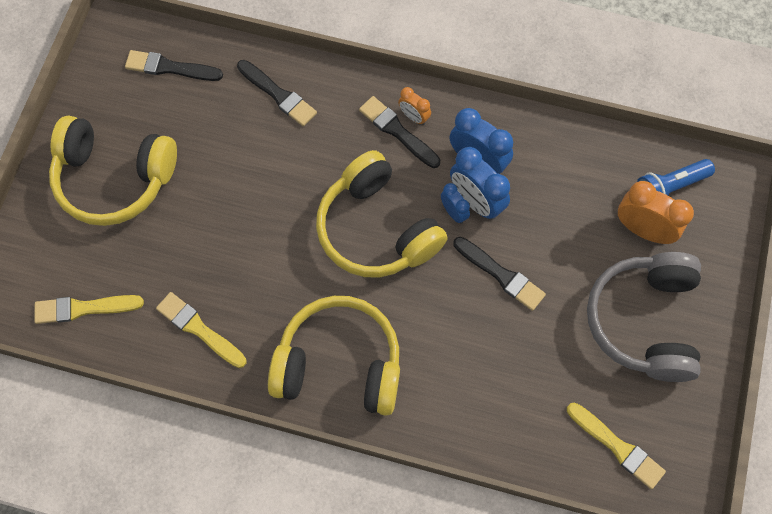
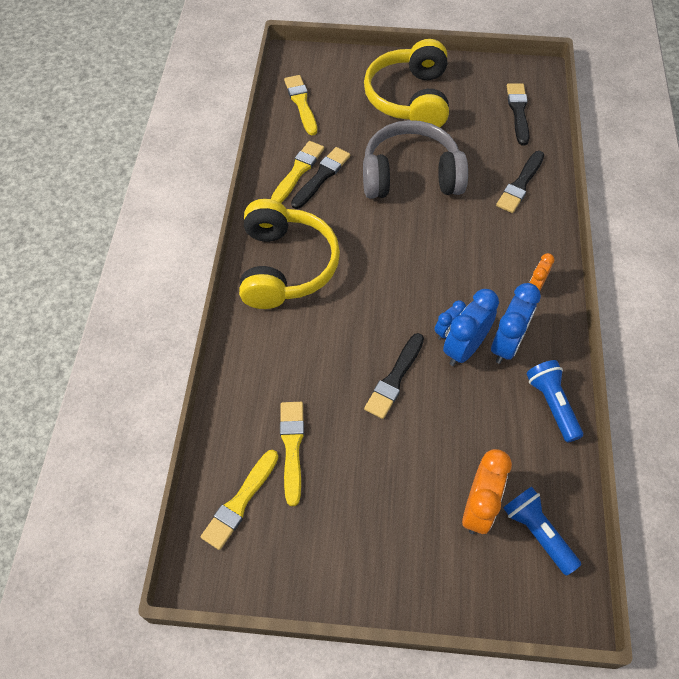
camera: 80 degrees right, 10 degrees down
yellow headphones [316,150,448,278] -> none
black brush [359,96,440,168] -> black brush moved to [291,147,350,209]
grey headphones [587,252,701,382] -> grey headphones moved to [363,120,468,199]
none -> yellow brush [280,402,304,506]
none -> blue flashlight [526,360,583,443]

